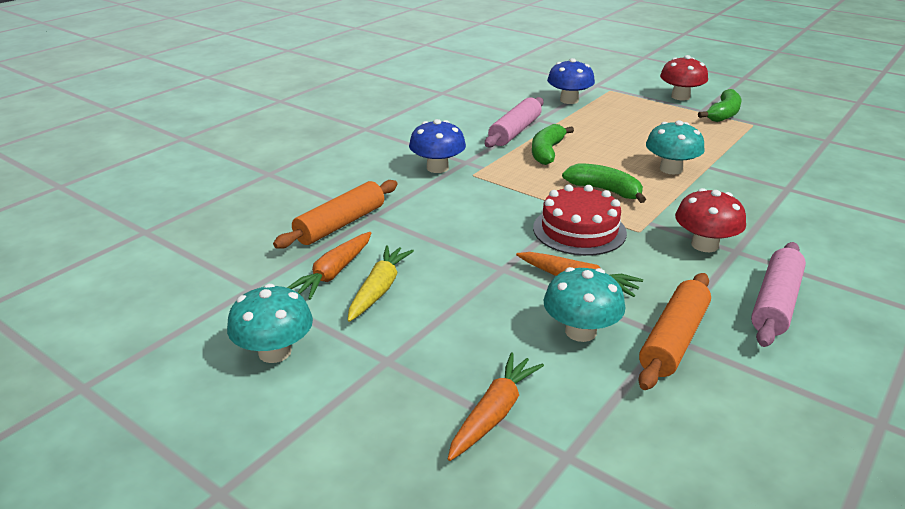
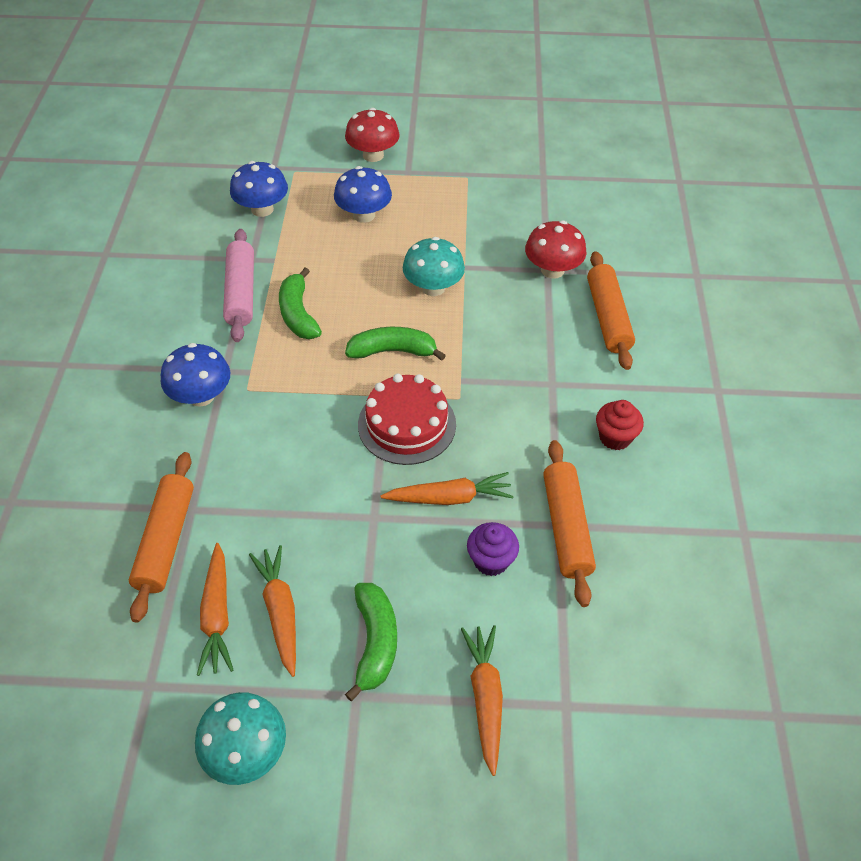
camera: 35 degrees left, 20 degrees up
yellow carrot [348,245,414,322] -> orange carrot [249,545,296,677]
turquoise mushroom [543,267,625,342] -> purple cupcake [467,522,519,576]
red mushroom [675,188,746,252] -> red mushroom moved to [525,221,586,279]
green banana [698,89,742,122] -> green banana moved to [345,583,397,701]
pink rolling pin [751,242,806,347] -> red cupcake [596,400,644,450]
none -> blue mushroom [334,166,392,223]
none -> orange rolling pin [587,251,635,370]

